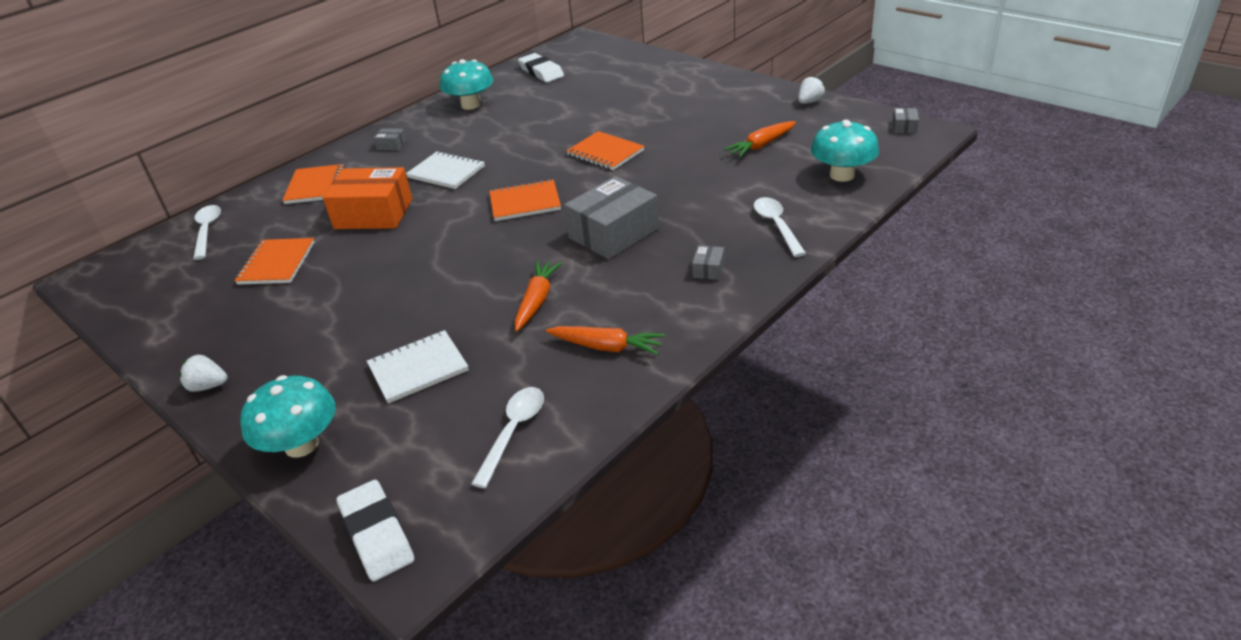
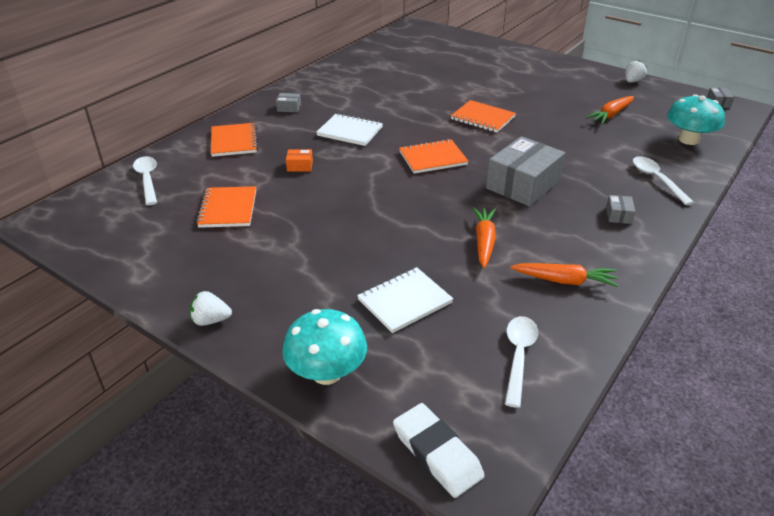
camera: 10 degrees left, 0 degrees up
orange box [323,167,412,229] -> orange box [286,149,313,172], size x0.42
turquoise mushroom [440,59,493,110] -> none
white eraser [518,53,564,82] -> none

